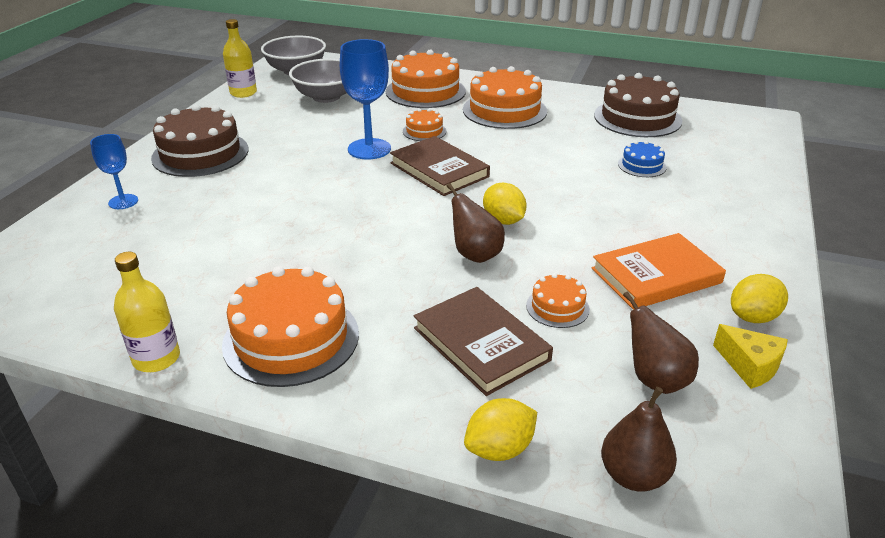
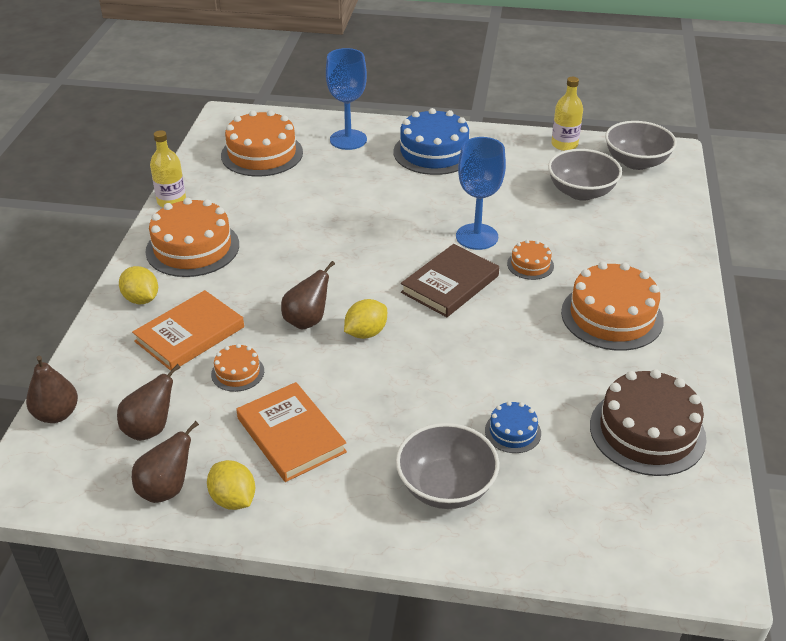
camera: 80 degrees right, 5 degrees up
blue goblet [90,134,138,209] -> blue goblet [326,48,367,150], size x1.72
brown cake [151,104,248,177] -> blue cake [394,108,469,175]
orange cake [386,49,466,108] -> orange cake moved to [221,110,303,177]
brown book [414,287,553,396] -> orange book [132,290,244,371]
yellow lemon [464,398,537,461] -> yellow lemon moved to [119,266,158,304]
yellow cheese [713,324,788,389] -> brown pear [132,421,199,503]
none -> grey bowl [396,423,499,509]

